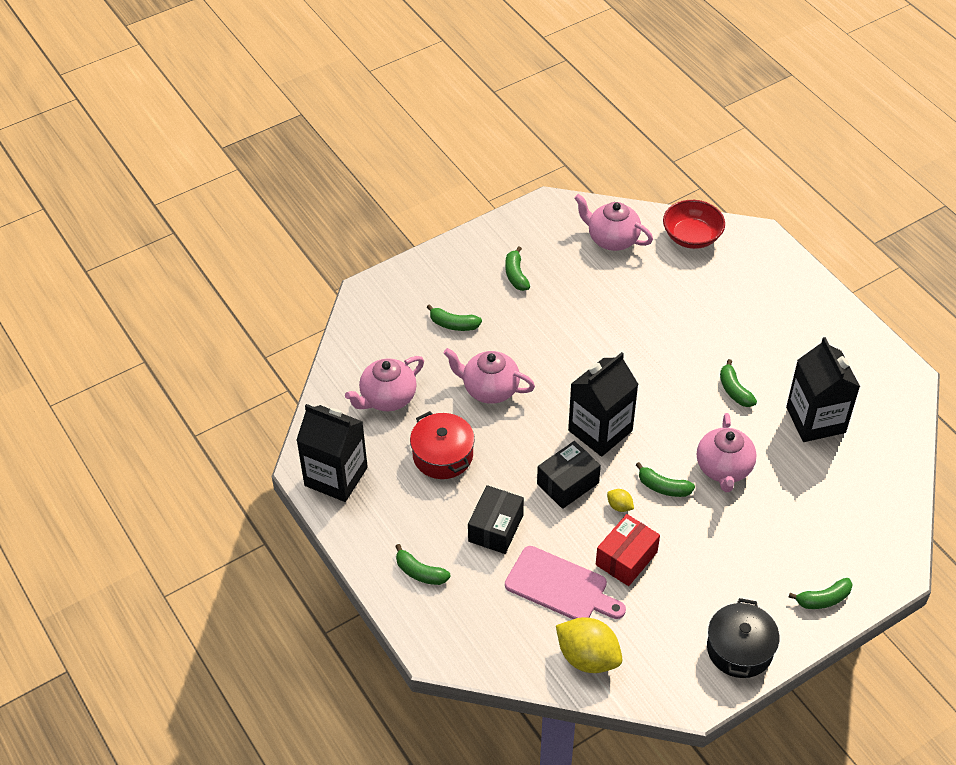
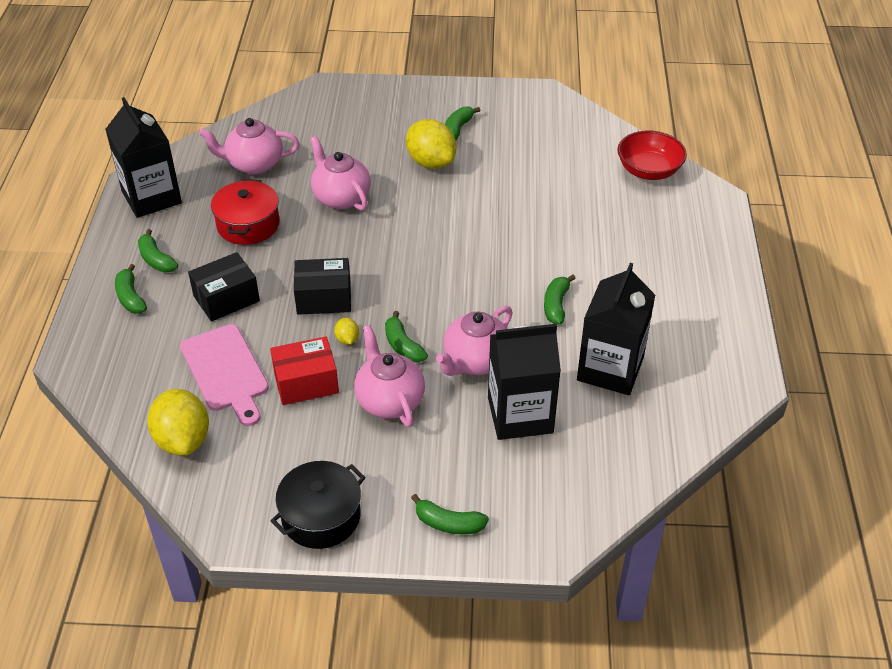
camera: 35 degrees right, 5 degrees down
green banana [427,304,482,331] -> green banana moved to [138,229,178,273]
black carton [568,352,639,457] -> black carton moved to [488,324,561,440]
pink teapot [574,194,653,251] -> pink teapot moved to [354,325,425,427]
none -> yellow lemon [406,119,456,169]

